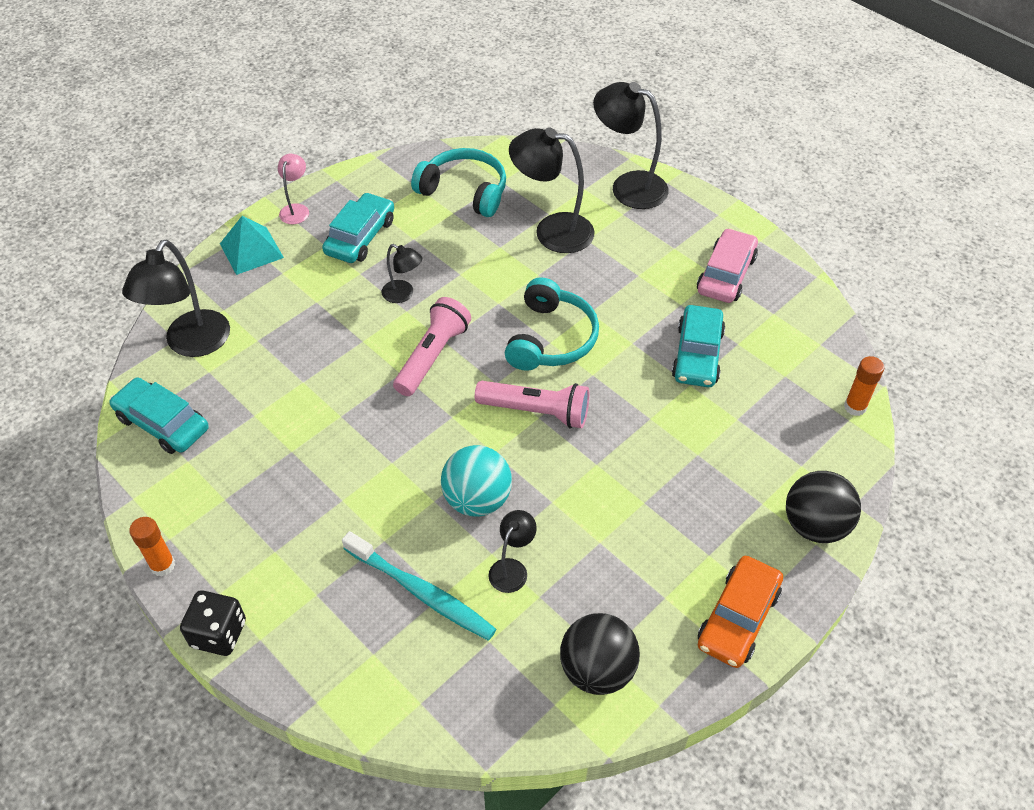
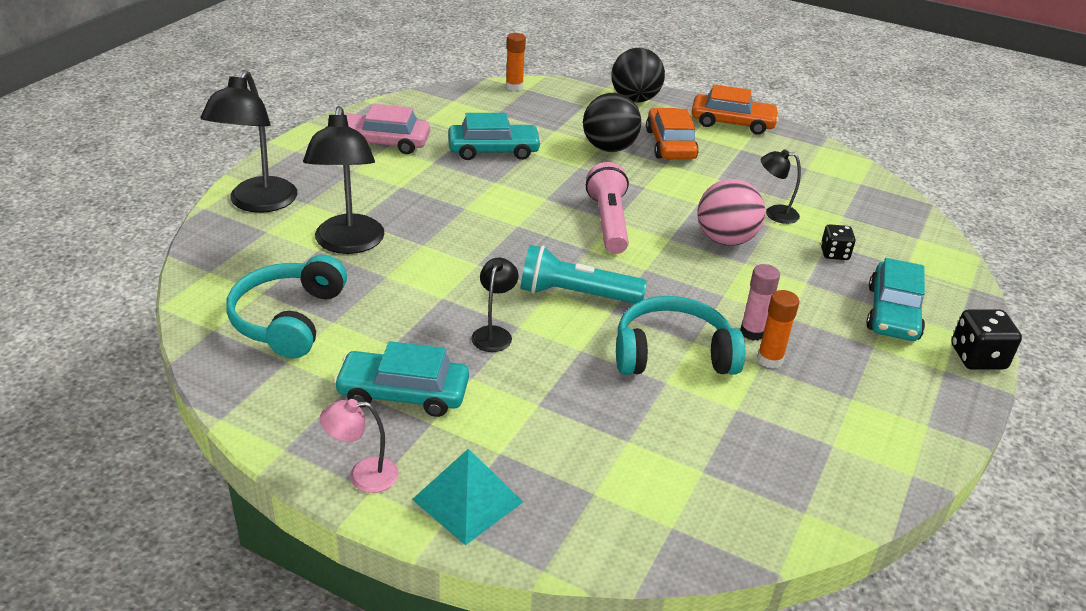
camera: 110 degrees left, 15 degrees down
turquoise car [109,377,209,454] -> turquoise car moved to [866,258,925,341]
black lamp [122,239,230,357] -> none
orange glue stick [129,517,175,576] -> orange glue stick moved to [757,290,799,369]
turquoise toothbrush [342,531,496,641] -> black dice [821,224,856,260]
pink flashlight [393,297,471,396] -> turquoise flashlight [521,245,647,304]
turquoise ball [441,445,512,517] -> pink ball [698,179,765,246]
turquoise headphones [505,277,599,371] -> turquoise headphones moved to [616,296,745,375]
black ball [560,613,640,695] -> black ball moved to [583,93,641,152]
none -> orange car [646,108,699,159]
none -> pink glue stick [740,264,780,341]

